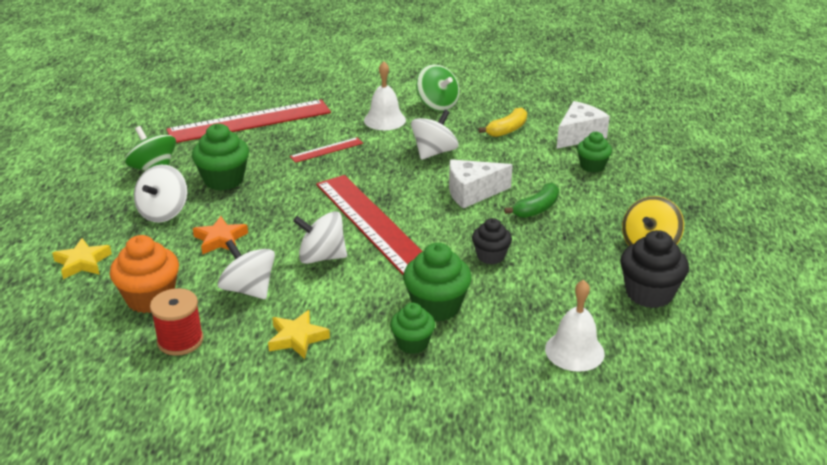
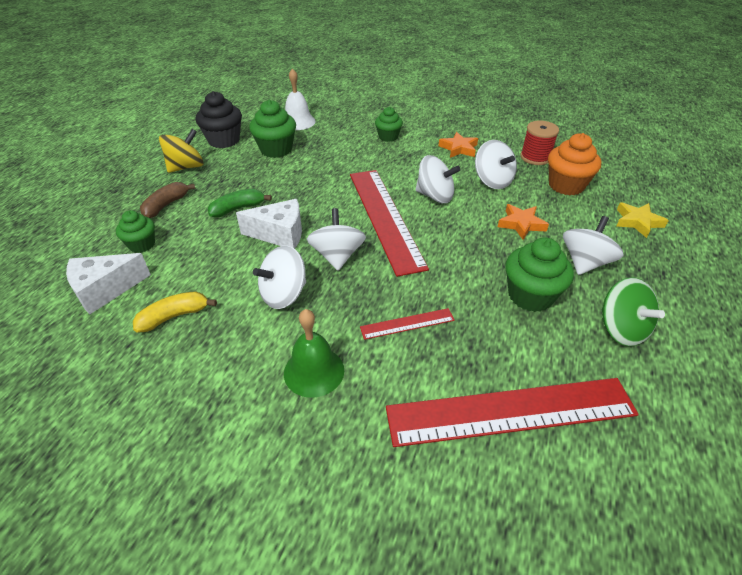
camera: 165 degrees left, 10 degrees up
yellow star [268,310,330,359] -> orange star [438,132,478,158]
white bell [364,61,406,130] -> green bell [284,309,344,398]
green cupcake [403,243,472,322] -> green cupcake moved to [249,100,296,158]
green spinning top [416,64,459,111] -> none
black cupcake [472,218,512,264] -> none
none -> brown banana [140,182,195,218]
none -> white spinning top [307,208,366,270]

